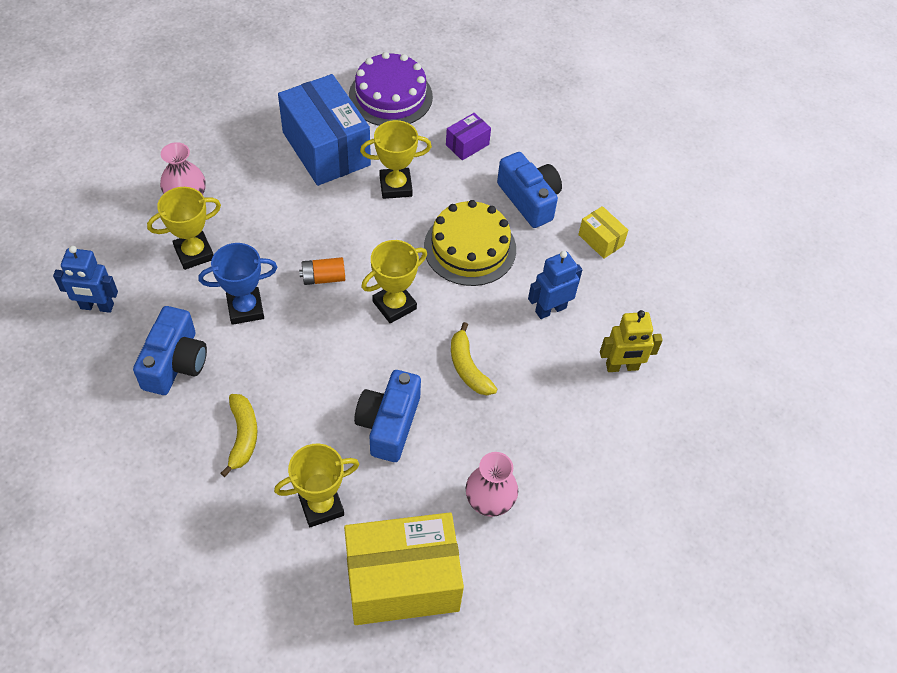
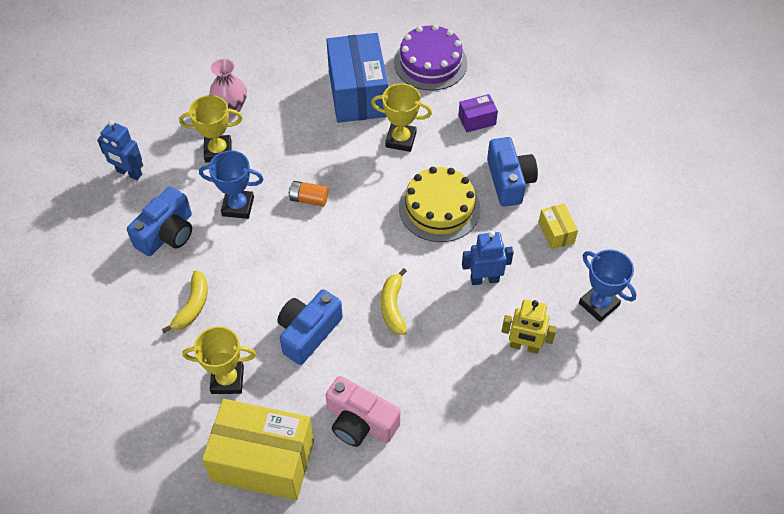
camera: 25 degrees right, 0 degrees up
yellow trophy [361,240,427,323] -> none
pink vase [466,452,518,517] -> pink camera [326,376,401,447]
none -> blue trophy [579,249,637,322]

